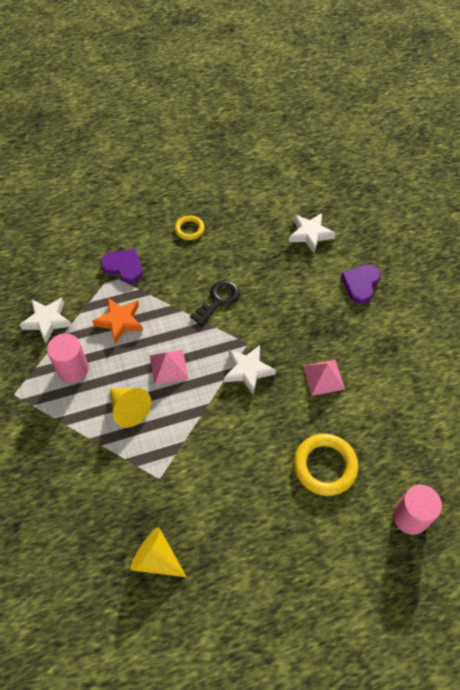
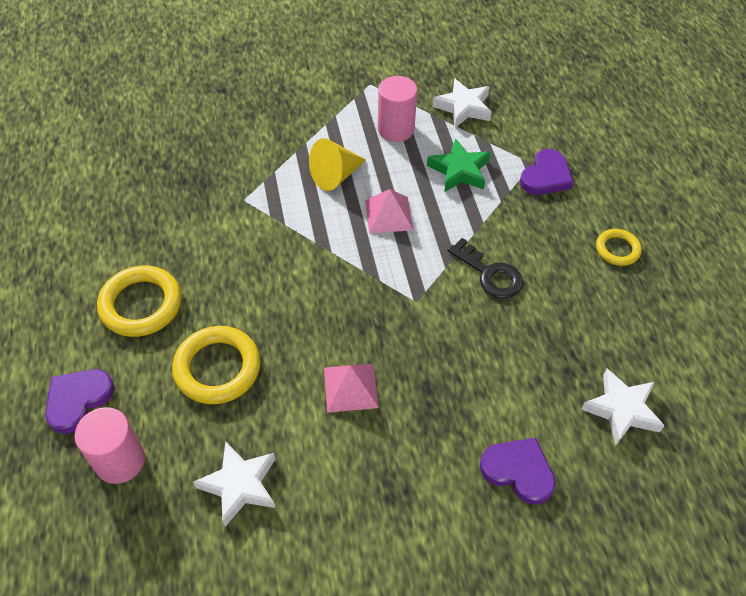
camera: 95 degrees right, 5 degrees down
orange star [92,298,143,344] -> green star [427,138,491,192]
yellow cone [130,527,187,577] -> none
white star [224,345,276,395] -> white star moved to [193,441,275,527]
none -> purple heart [45,369,114,434]
none -> yellow ring [97,265,182,337]

